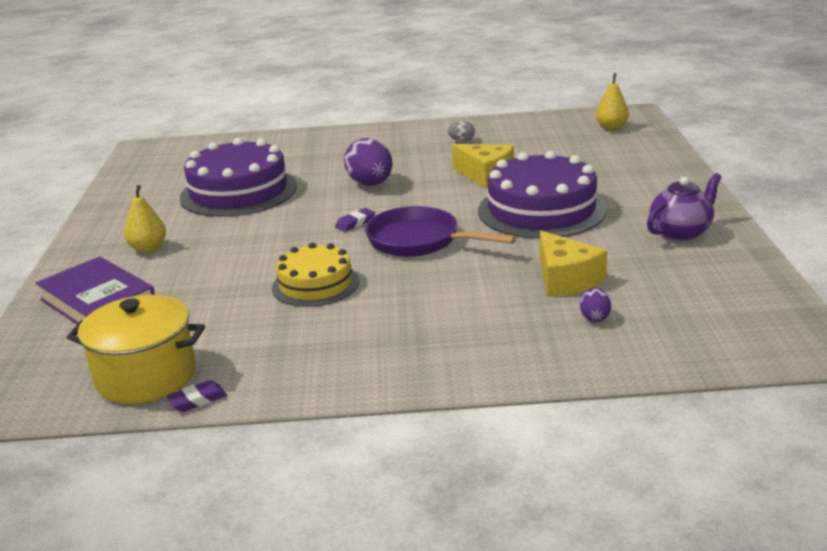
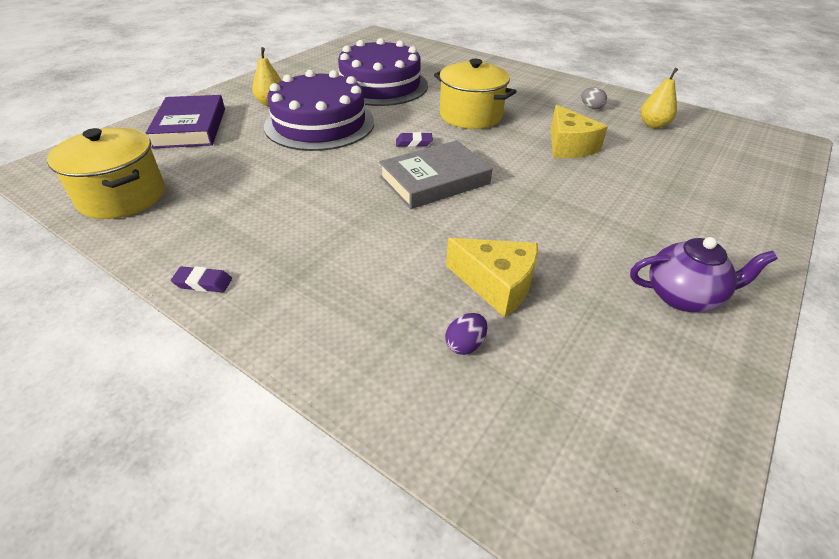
camera: 35 degrees right, 15 degrees up
purple eraser [167,380,227,412] -> purple eraser moved to [171,266,232,292]
yellow cake [272,243,359,307] -> none
purple egg [344,138,393,186] -> yellow pot [434,59,517,129]
purple pan [365,206,517,257] -> grey book [379,140,493,209]
purple cake [478,151,607,239] -> purple cake moved to [264,70,374,151]
yellow cheese [540,231,607,297] -> yellow cheese turned 75 degrees counterclockwise [446,238,538,317]
yellow pear [596,73,629,130] -> yellow pear moved to [641,68,678,128]

